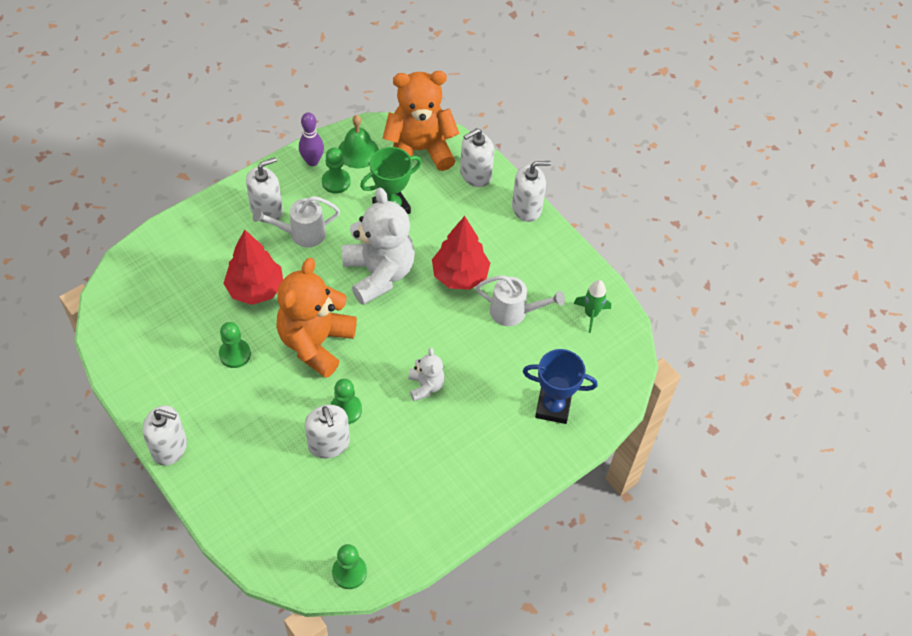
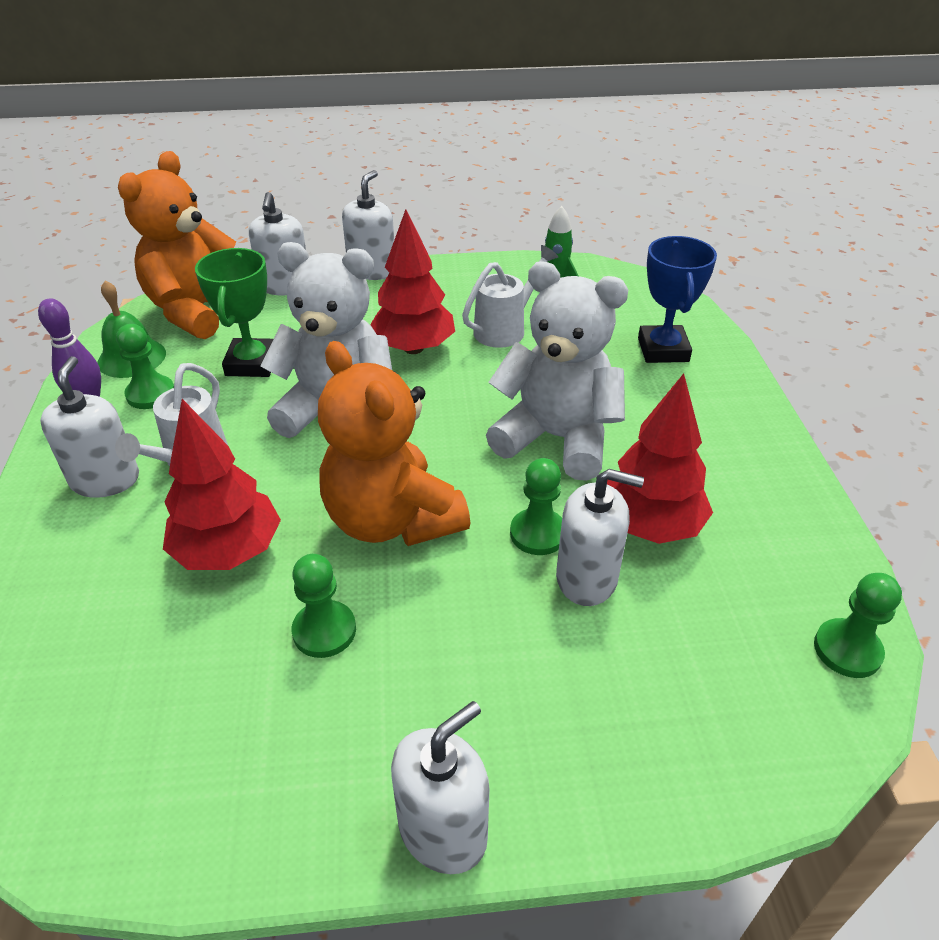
camera: 55 degrees left, 15 degrees down
white teddy bear [408,348,445,401] -> white teddy bear [486,261,629,481], size x2.06
blue trophy [523,349,598,424] -> blue trophy turned 45 degrees counterclockwise [638,236,717,363]
none -> red tree [607,373,713,544]

